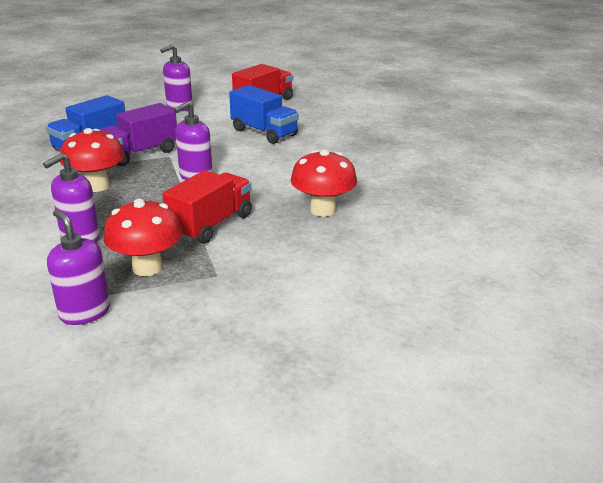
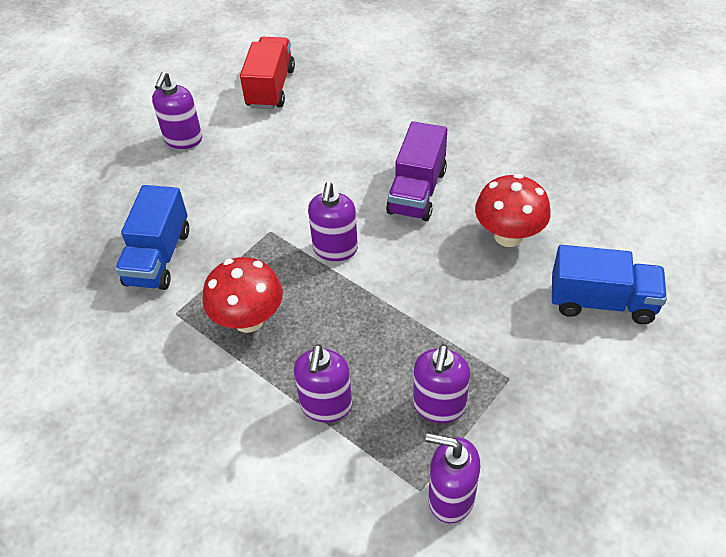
camera: 30 degrees left, 20 degrees up
purple truck [99,103,177,166] -> purple truck moved to [386,121,447,221]
red mushroom [104,199,182,276] -> purple soap dispenser [413,344,470,423]
red truck [162,170,252,244] -> none
blue truck [229,85,299,144] -> blue truck moved to [552,245,667,324]

